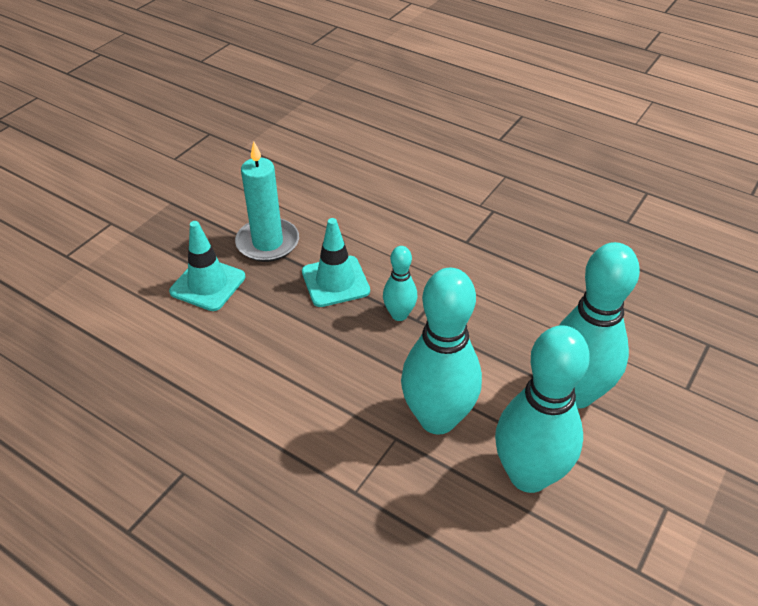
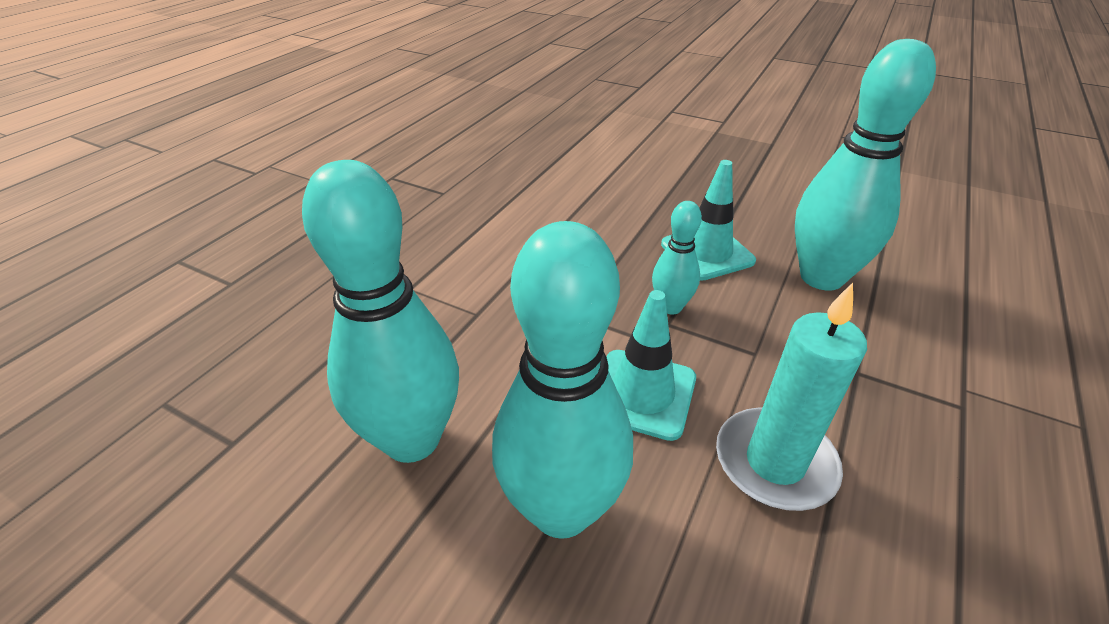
camera: 85 degrees right, 5 degrees down
turquoise traffic cone [169,221,246,311] -> turquoise traffic cone moved to [606,290,696,441]
turquoise candle [235,142,299,262] -> turquoise candle moved to [716,283,867,511]
turquoise bowling pin [401,268,482,434] -> turquoise bowling pin moved to [795,39,936,291]

